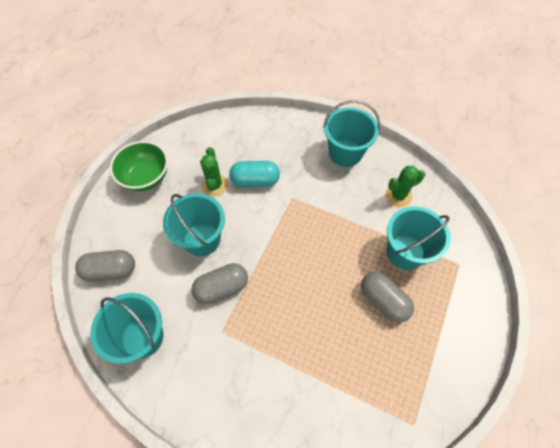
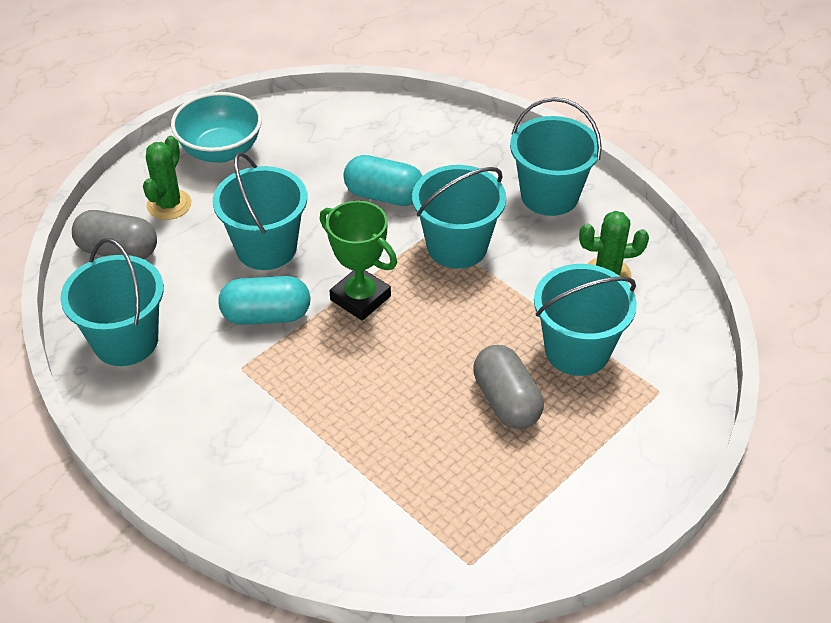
camera: 20 degrees right, 15 degrees down
green bowl [110,141,168,191] -> turquoise bowl [171,92,262,163]
grey capsule [191,263,248,304] -> turquoise capsule [218,276,311,325]
green cactus [200,147,228,197] -> green cactus moved to [143,136,191,220]
none -> green trophy [320,201,397,321]
none -> turquoise bucket [412,165,506,269]

